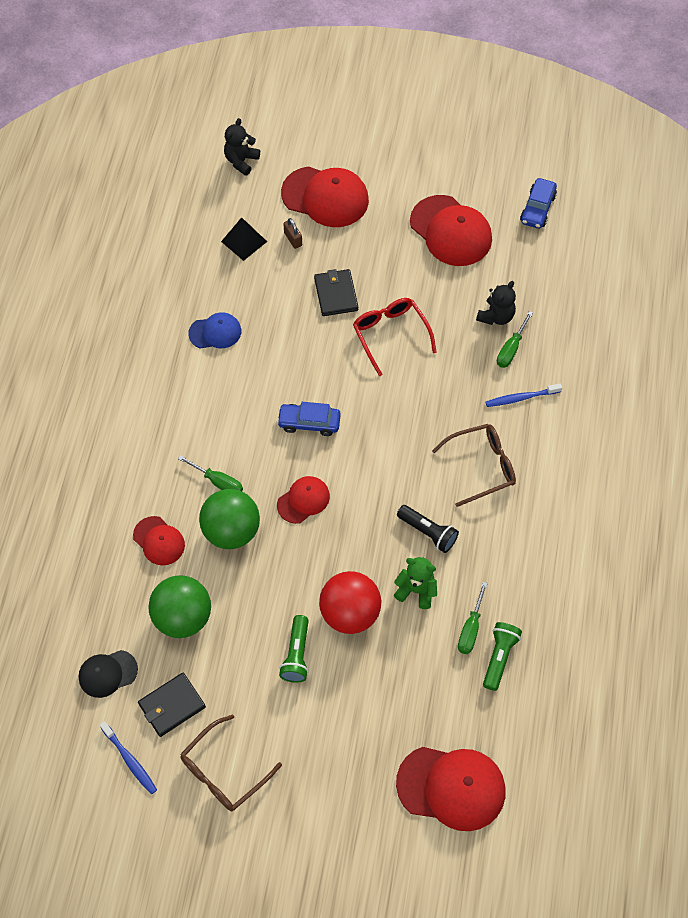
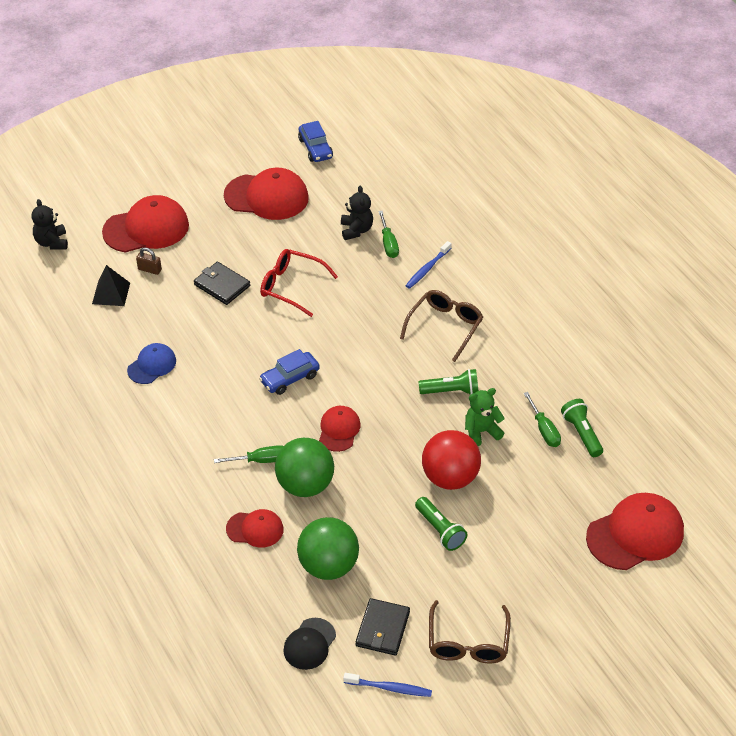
camera: 40 degrees left, 15 degrees down
black flashlight [397,505,459,553] -> green flashlight [418,369,478,394]

